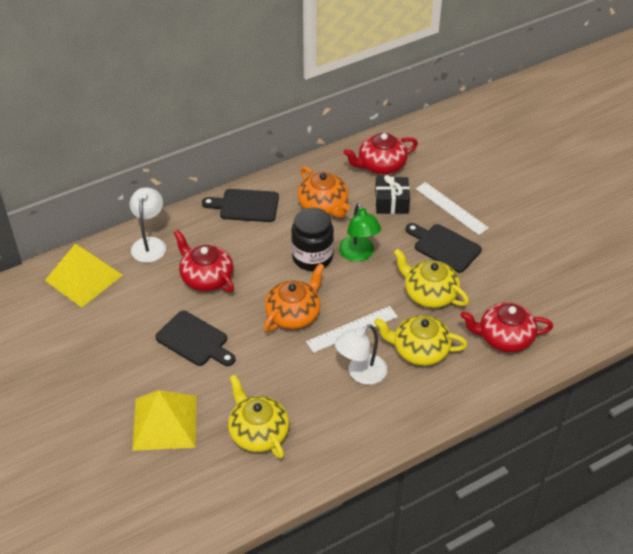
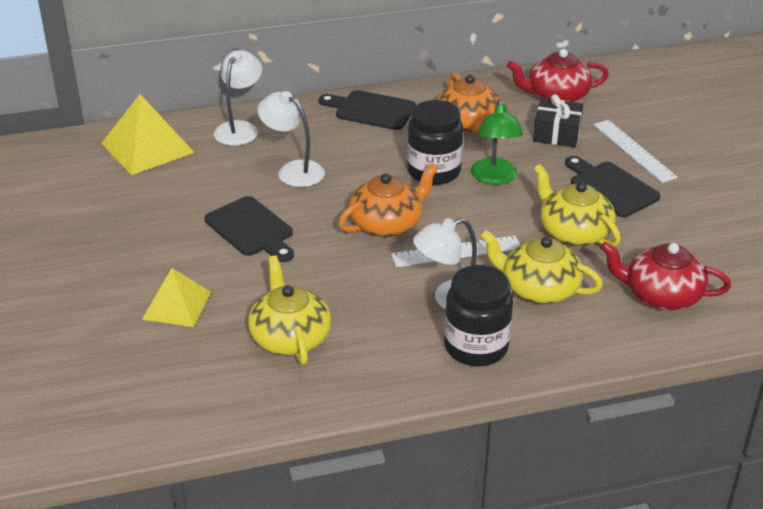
camera: 15 degrees right, 10 degrees down
yellow pyramid [132,390,197,451] -> yellow pyramid [142,268,211,327], size x0.66
red teapot [174,230,234,292] -> white lamp [258,91,325,187]
none -> black jar [444,265,513,366]

